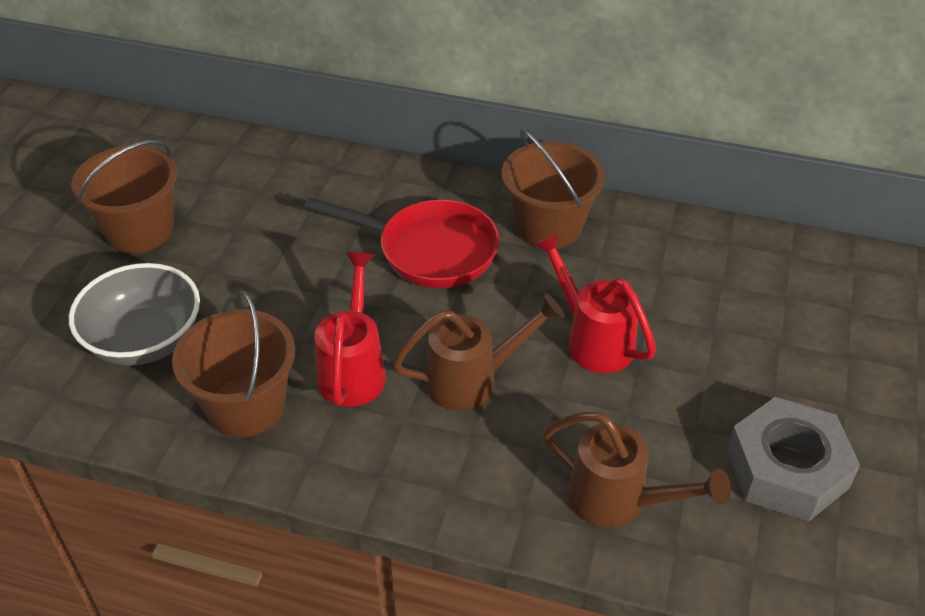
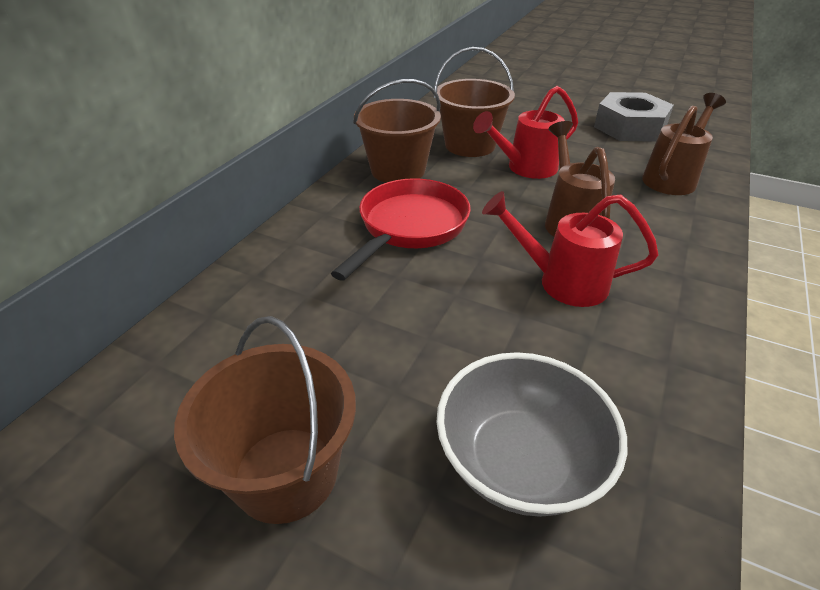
camera: 80 degrees left, 5 degrees down
brown bucket [172,291,295,437] -> brown bucket moved to [434,47,515,157]

